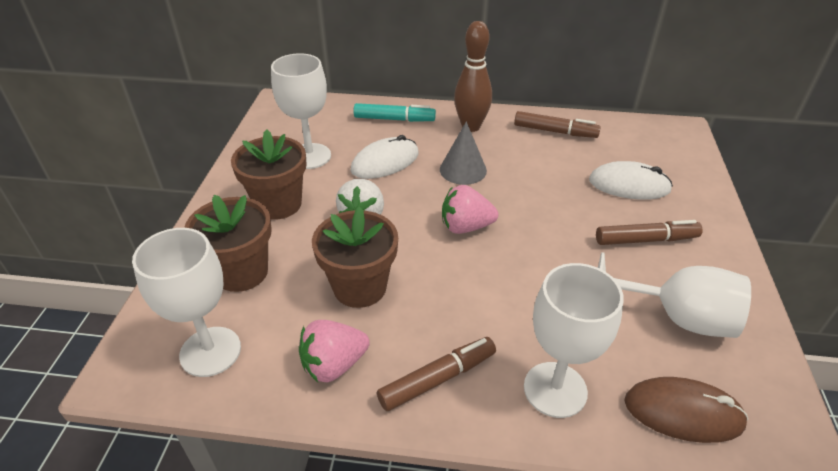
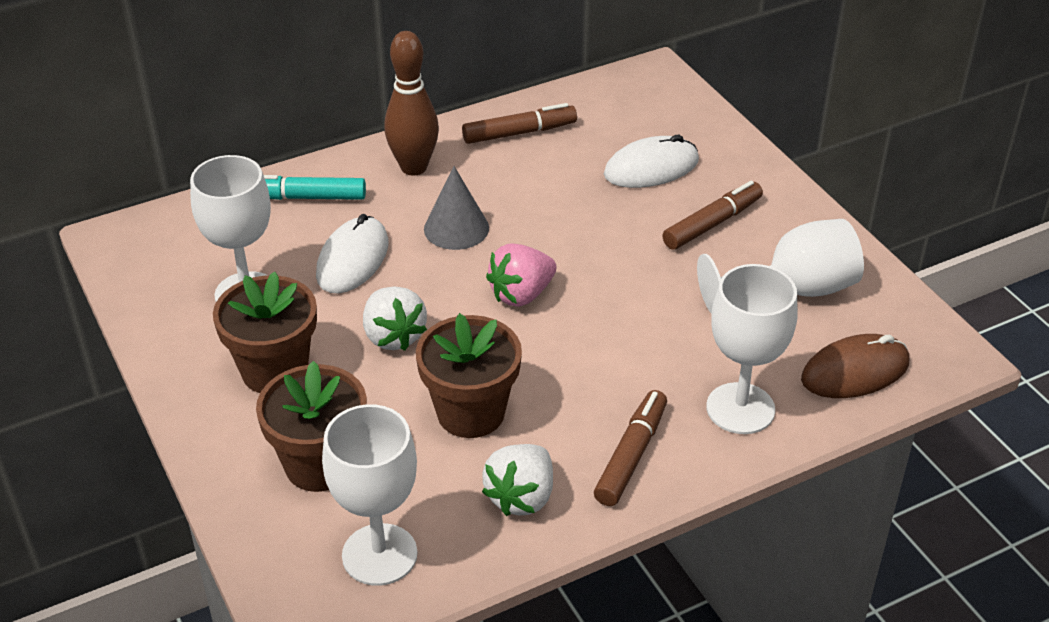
camera: 35 degrees left, 0 degrees up
pink strawberry [299,320,370,382] -> white strawberry [482,444,553,516]
turquoise marker [354,103,436,122] -> turquoise marker turned 150 degrees counterclockwise [264,175,366,200]

